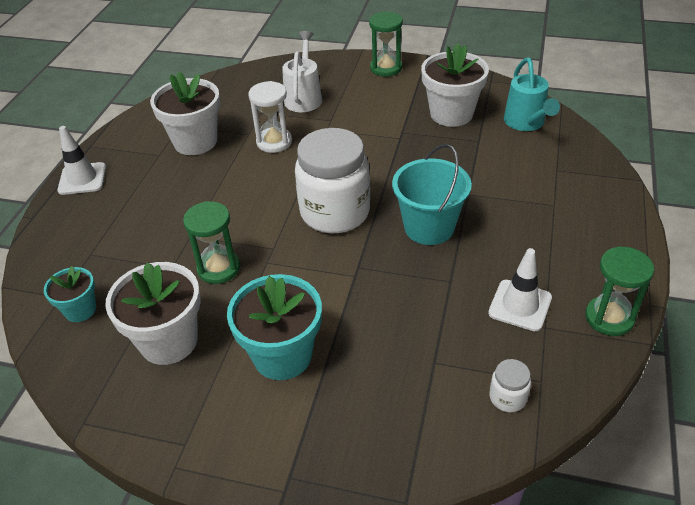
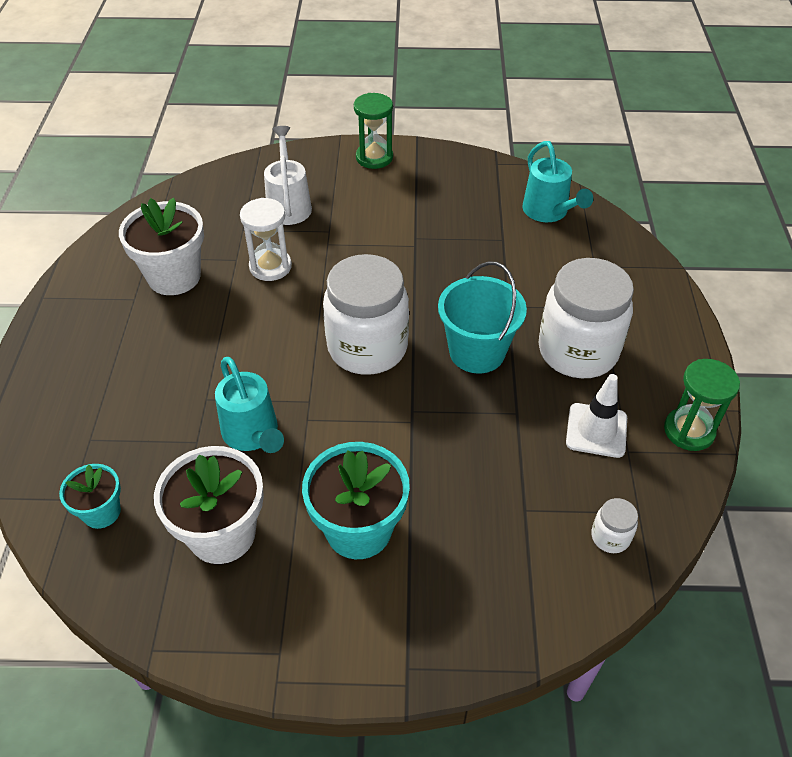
camera: 15 degrees left, 5 degrees up
white traffic cone [57,126,106,195] -> none
green hourglass [183,201,240,284] -> turquoise watering can [215,357,284,453]
white flower pot [421,43,489,127] -> none
none -> white jar [539,258,634,378]

